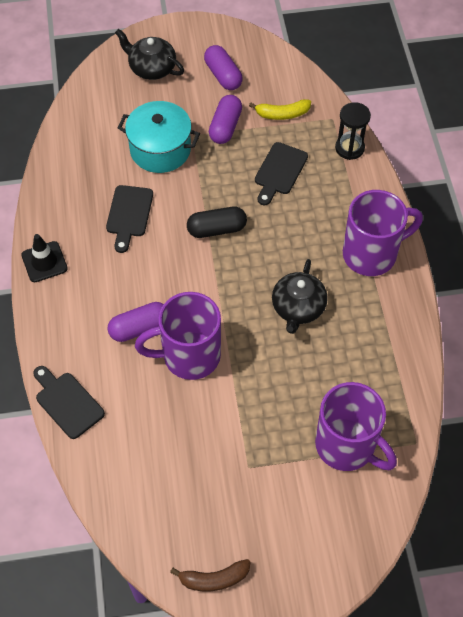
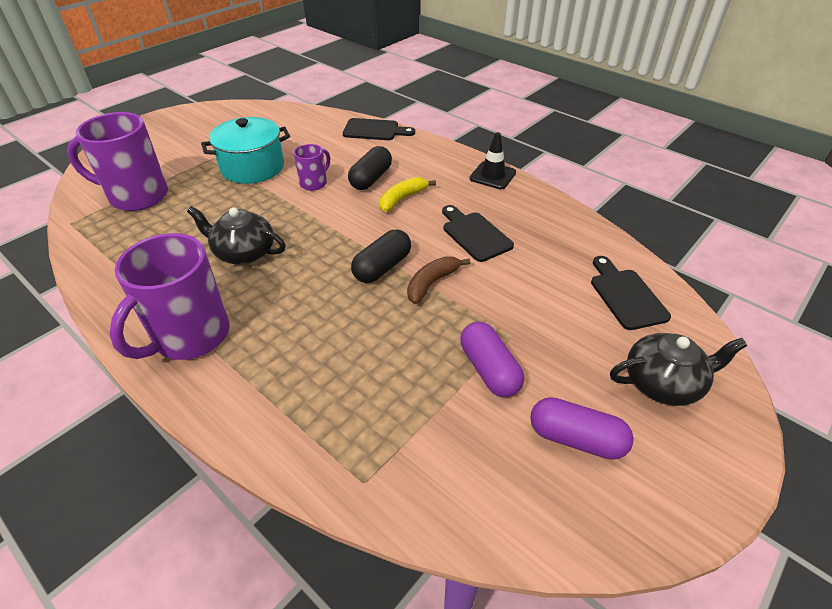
camera: 140 degrees right, 15 degrees down
purple capsule [107,302,164,342] -> black capsule [348,146,392,190]
turquoise pot [118,101,200,173] -> turquoise pot moved to [201,117,290,184]
purple mug [135,292,221,380] -> purple mug [294,144,330,191], size x0.50
brown banana [170,559,250,591] -> brown banana moved to [407,256,470,304]
yellow banana [249,99,311,120] -> yellow banana moved to [380,177,436,212]
black cutting board [255,142,308,205] -> black cutting board moved to [591,256,671,330]
black teapot [272,259,328,334] -> black teapot turned 45 degrees counterclockwise [187,206,286,264]
black hourglass [335,102,371,160] -> none

